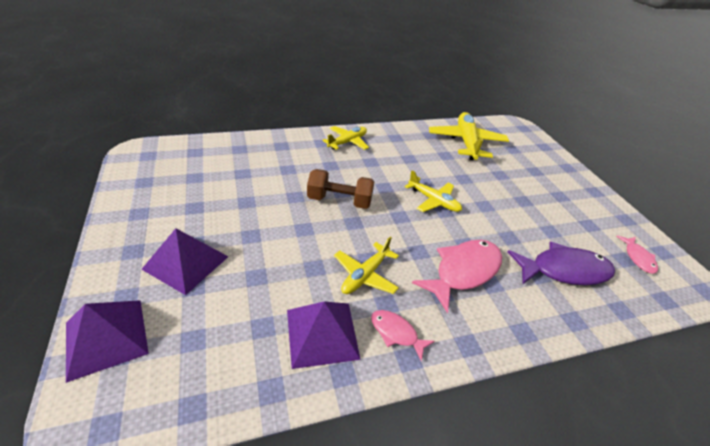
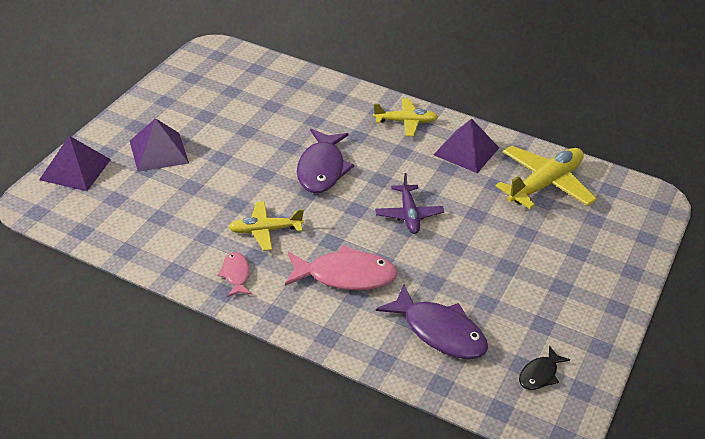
camera: 45 degrees right, 0 degrees up
purple pyramid [287,301,361,369] -> purple pyramid moved to [433,119,499,173]
brown dumbbell [307,169,374,209] -> purple fish [297,129,354,193]
yellow plane [405,171,462,212] -> purple plane [375,173,444,234]
pink fish [616,235,658,274] -> black fish [519,346,570,390]

